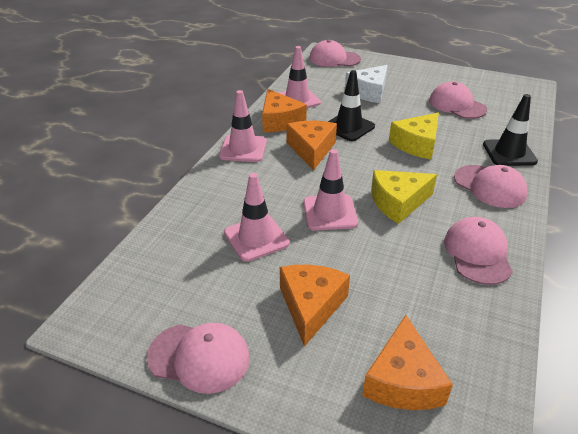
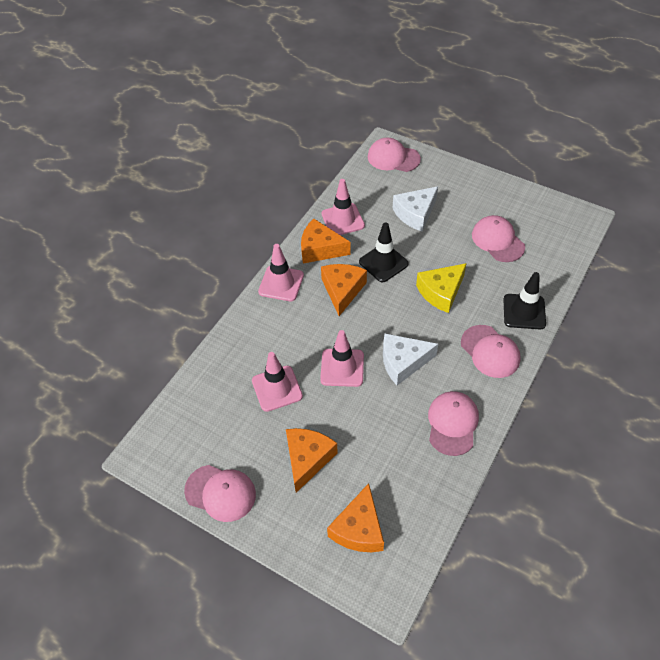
camera: 10 degrees right, 15 degrees up
orange cheese [262,89,307,132] -> orange cheese turned 120 degrees clockwise [301,219,350,264]
yellow cheese [371,170,437,224] -> white cheese [383,333,438,385]

